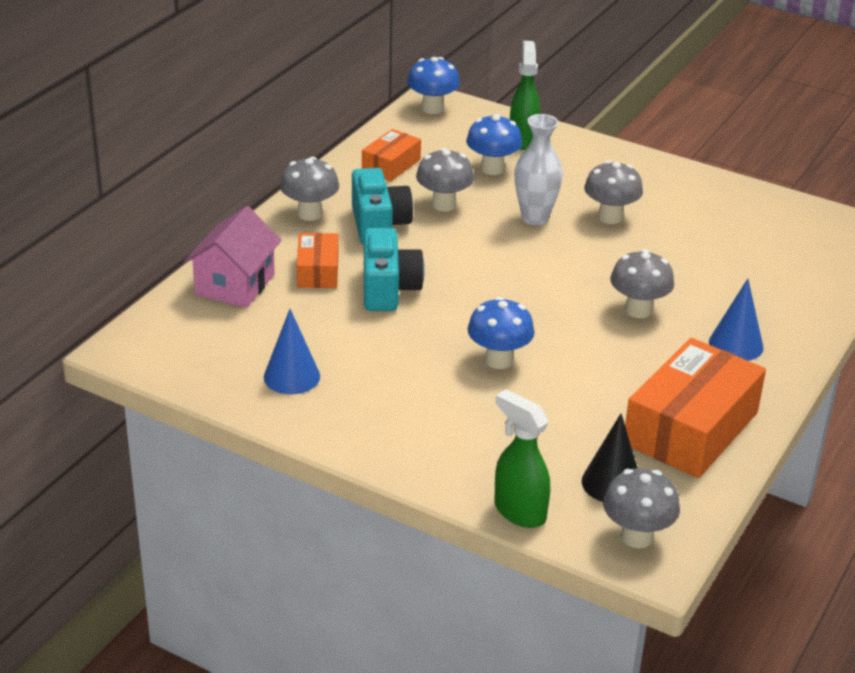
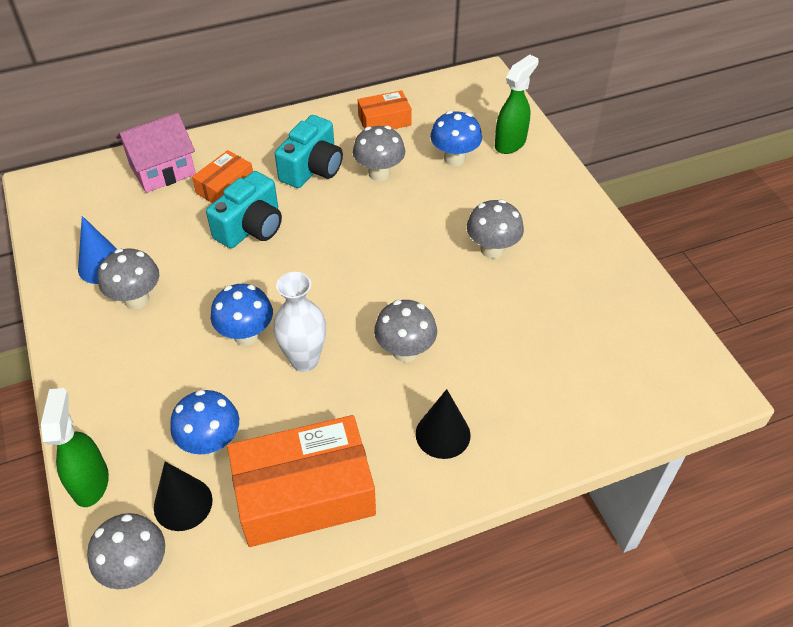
camera: 40 degrees right, 15 degrees up
grey mushroom [280,157,339,221] -> grey mushroom moved to [98,249,159,309]
blue mushroom [407,57,460,114] -> blue mushroom moved to [170,390,239,456]
white vase [514,114,563,225] -> white vase moved to [273,272,326,372]
blue cone [709,279,763,361] -> black cone [416,389,471,459]

